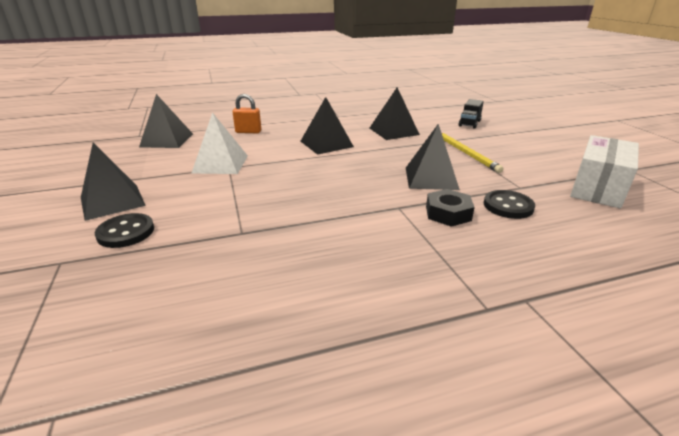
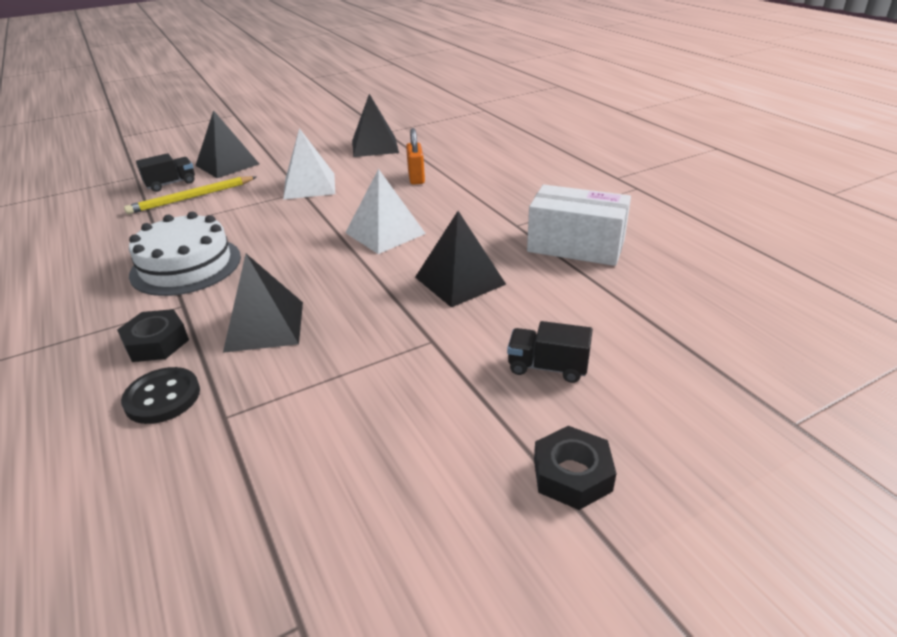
camera: 80 degrees right, 5 degrees up
black button [95,213,154,248] -> black truck [136,153,195,192]
black pyramid [301,97,354,155] -> white pyramid [345,169,426,254]
yellow pencil [442,133,503,173] -> yellow pencil moved to [124,176,256,214]
white box [570,135,639,209] -> white box moved to [527,185,631,266]
none -> white cake [129,212,241,296]
none -> black nut [534,426,617,510]

